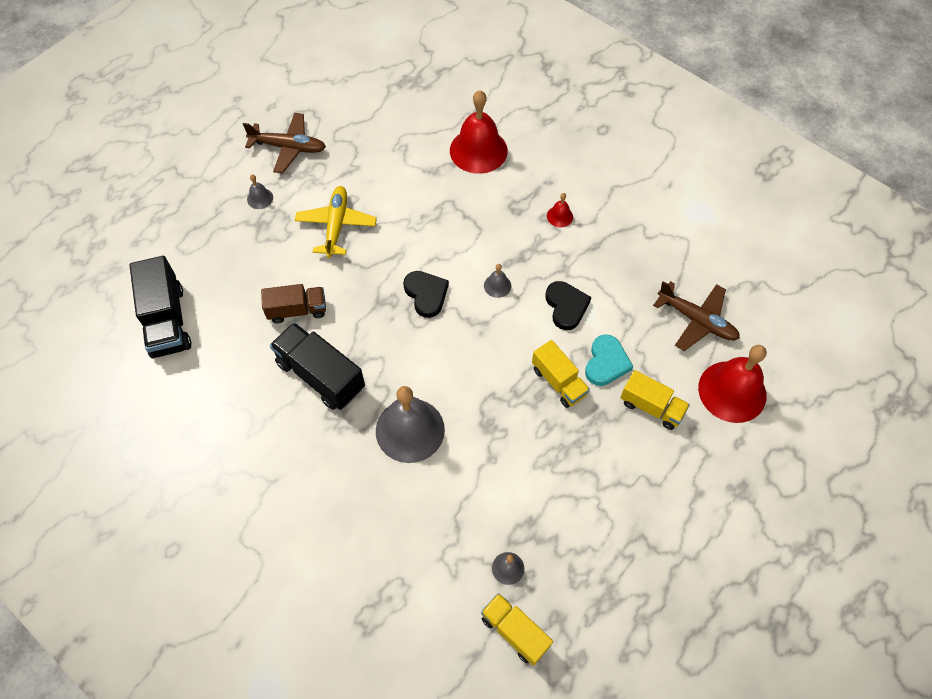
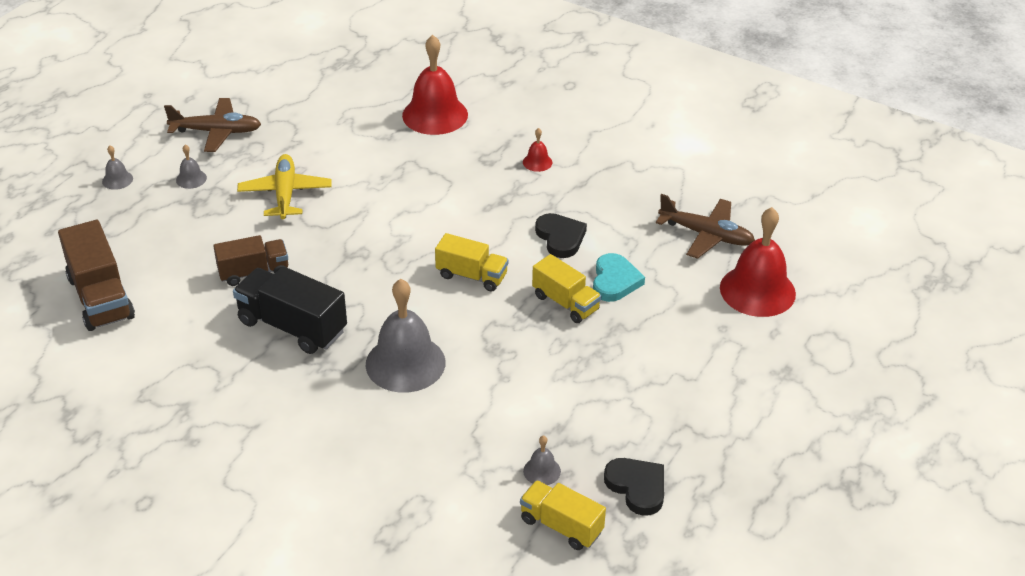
camera: 10 degrees left, 20 degrees down
black truck [129,256,191,358] -> brown truck [58,220,135,331]
black heart [403,271,449,318] -> black heart moved to [604,458,664,516]
grey bell [484,264,511,298] -> grey bell moved to [102,146,133,190]
yellow truck [620,370,690,430] -> yellow truck moved to [435,233,508,292]

